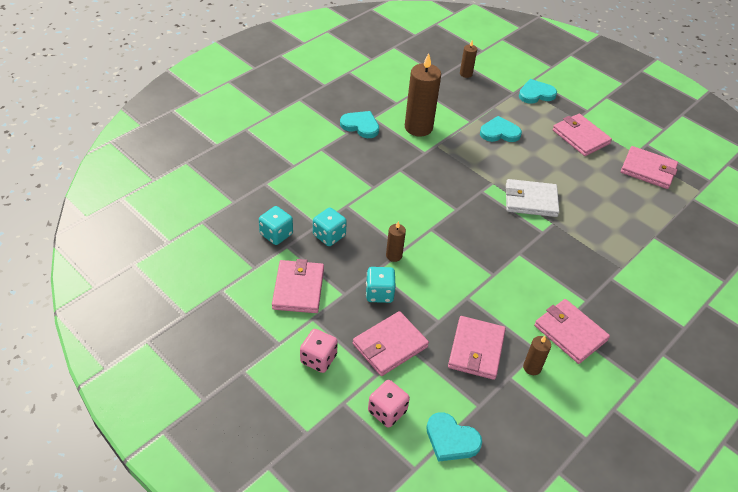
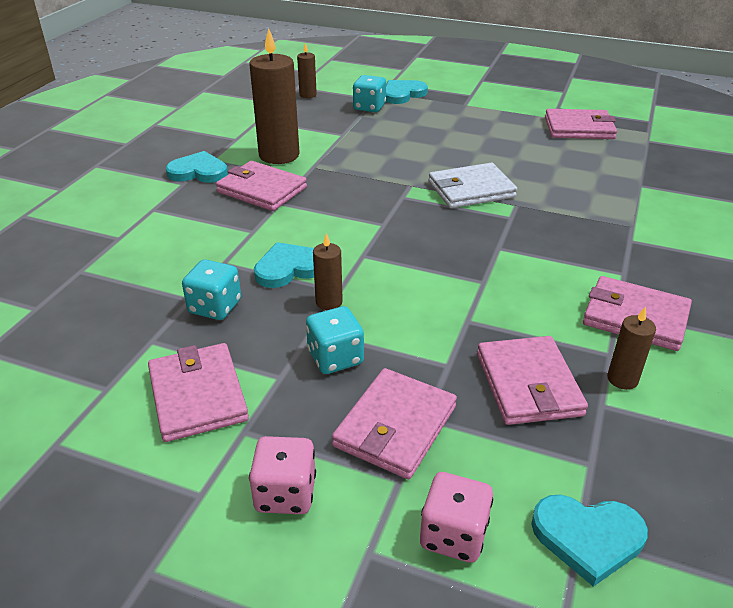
camera: 20 degrees left, 10 degrees down
turquoise dice [259,206,293,245] -> turquoise dice moved to [353,75,386,112]
turquoise heart [480,116,522,142] -> turquoise heart moved to [254,242,314,288]
pink wallet [553,114,612,156] -> pink wallet moved to [216,161,307,211]

